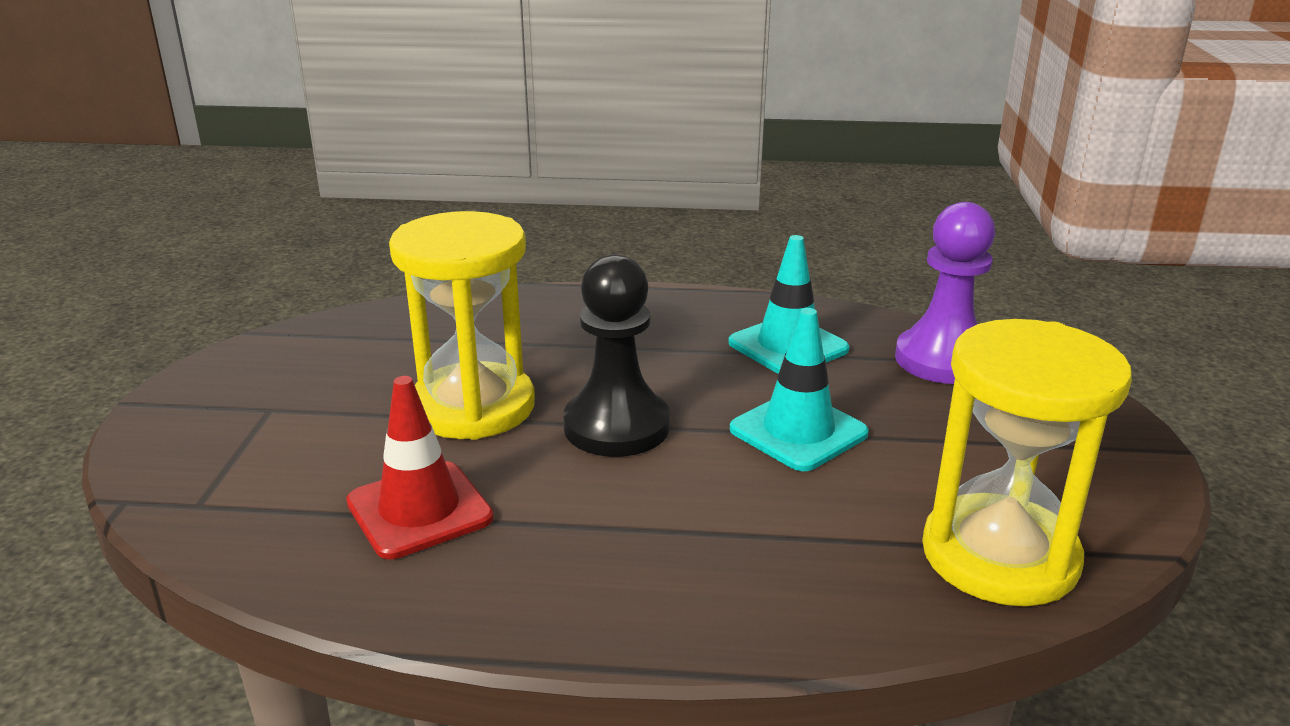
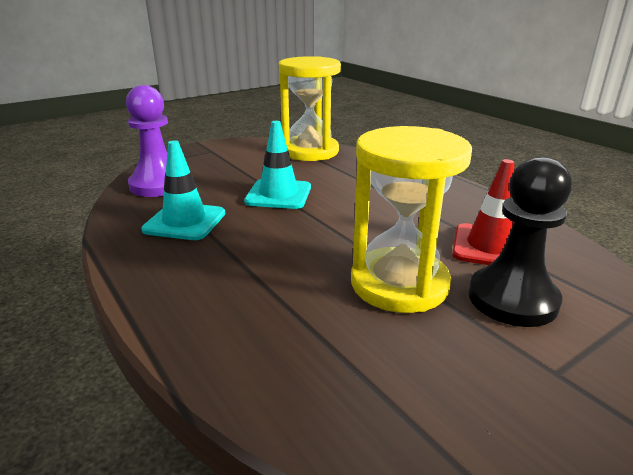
camera: 130 degrees left, 0 degrees up
black pawn [563,254,670,457] -> black pawn moved to [468,156,572,327]

